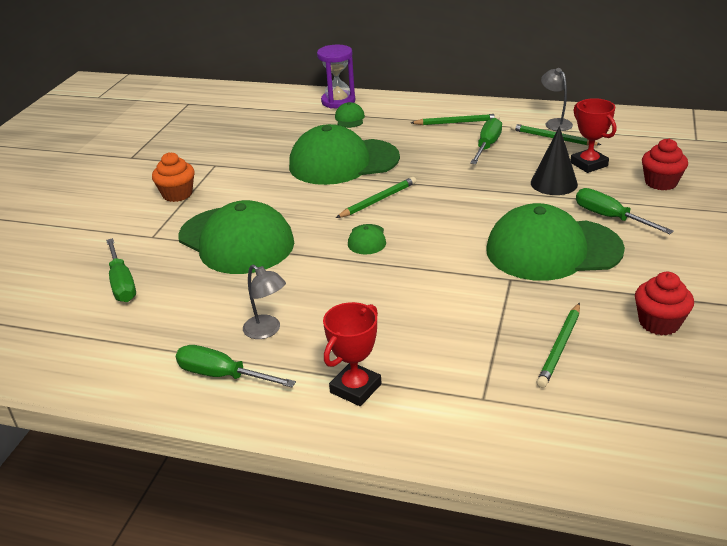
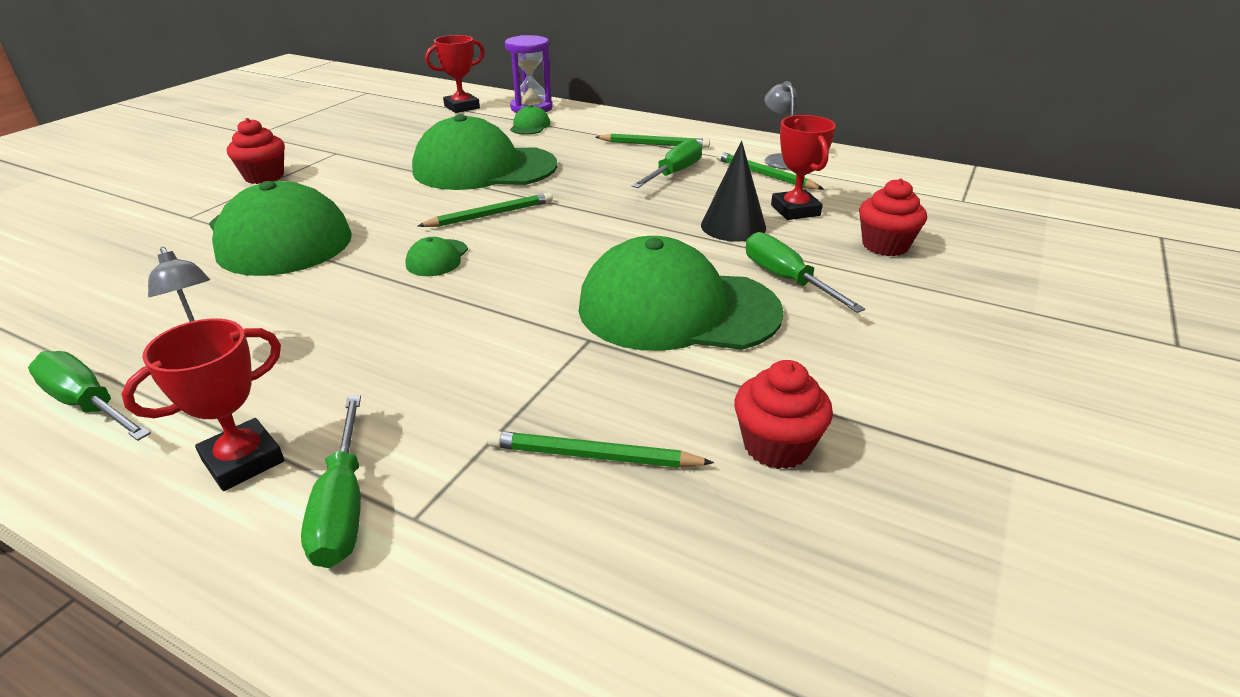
camera: 10 degrees right, 0 degrees up
green screwdriver [106,238,136,302] -> green screwdriver moved to [301,395,361,568]
orange cupcake [152,152,195,202] -> red cupcake [227,118,285,184]
green pencil [537,303,580,388] -> green pencil turned 60 degrees clockwise [488,431,714,468]
none -> red trophy [425,35,485,113]

